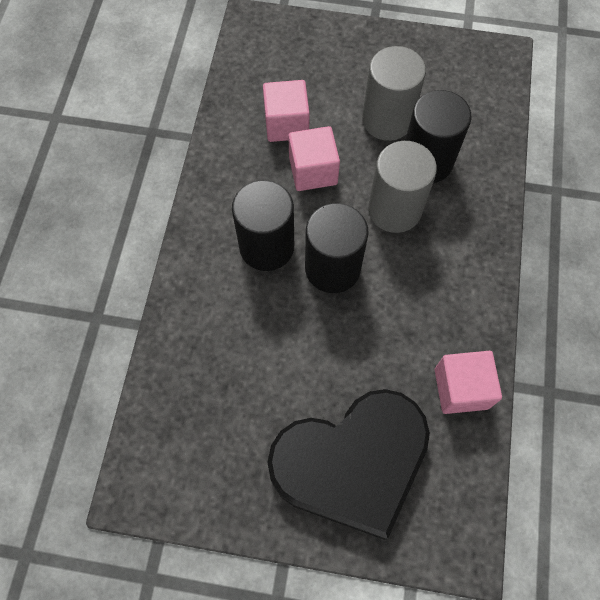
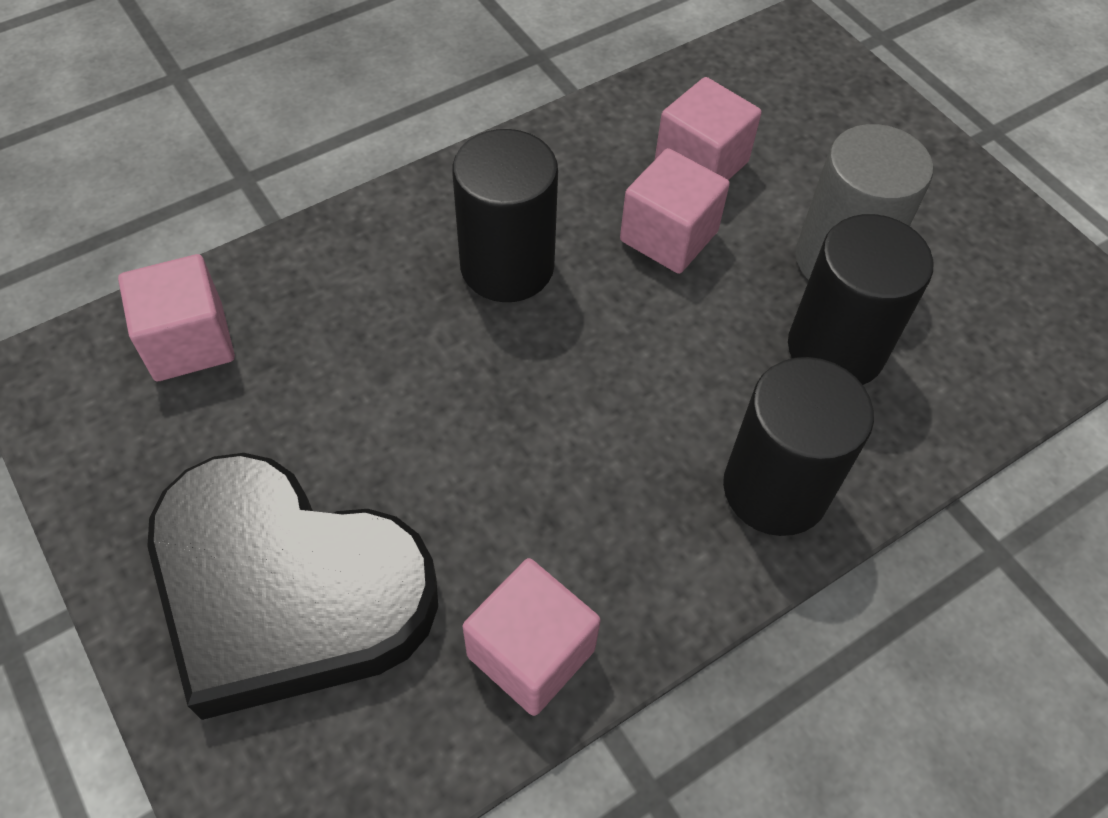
camera: 45 degrees right, 10 degrees down
black cylinder [305,203,369,293] -> black cylinder moved to [723,357,874,536]
grey cylinder [368,141,437,233] -> none
none -> pink cube [118,254,235,381]

